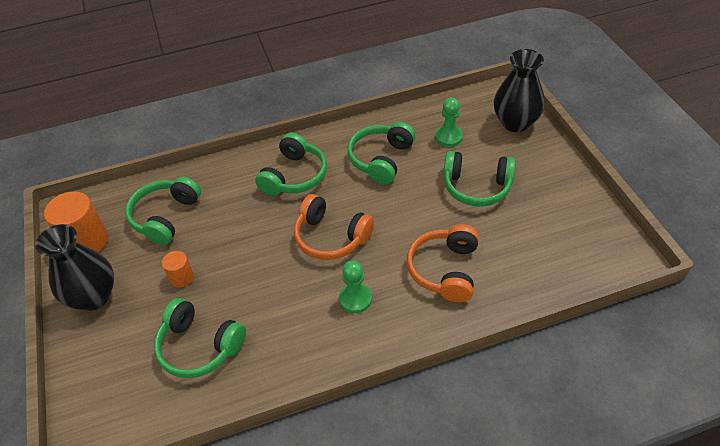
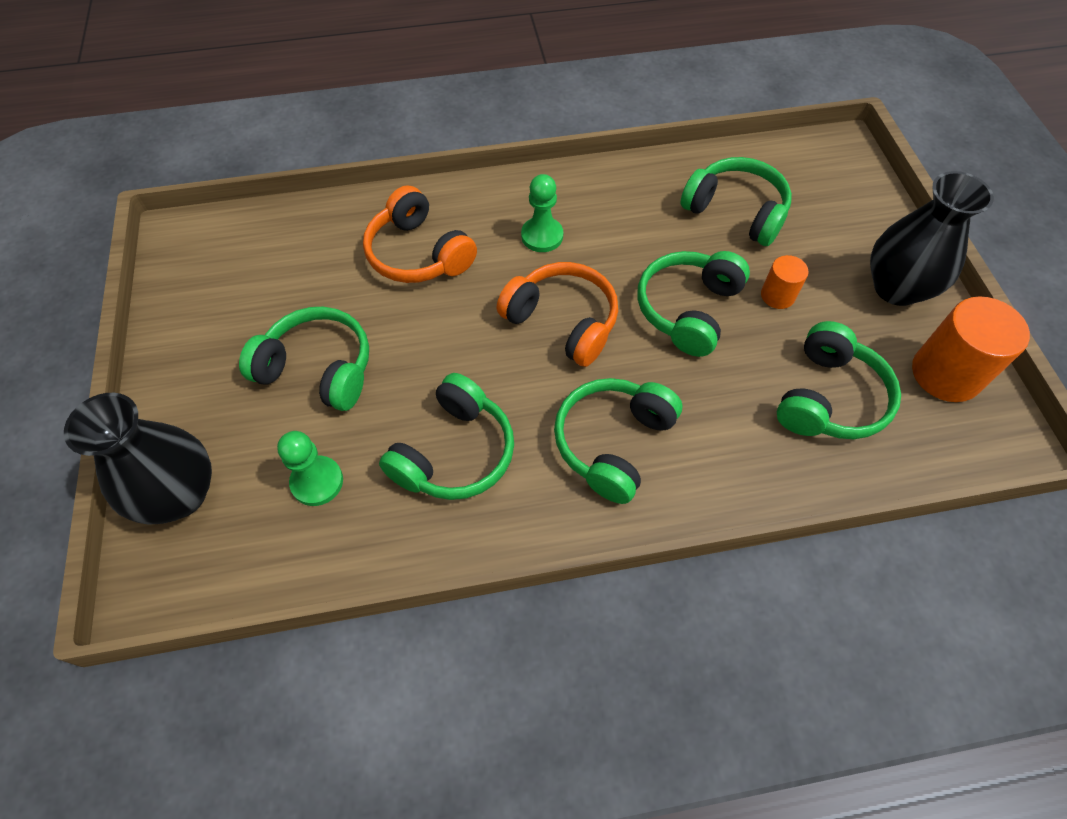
camera: 175 degrees left, 10 degrees up
orange headphones [407,224,479,302] -> orange headphones turned 120 degrees clockwise [363,185,477,283]
none -> green headphones [637,251,750,357]

